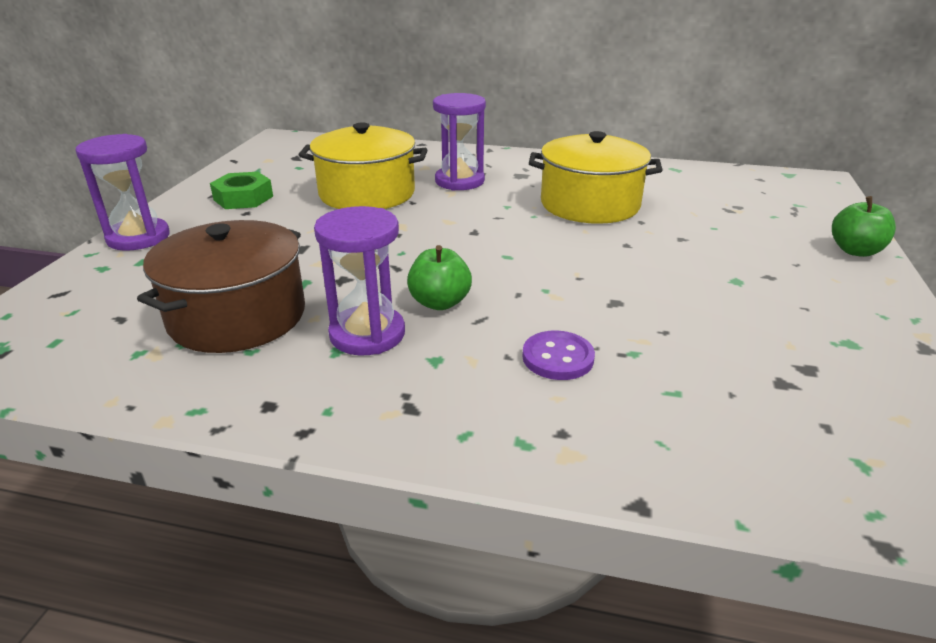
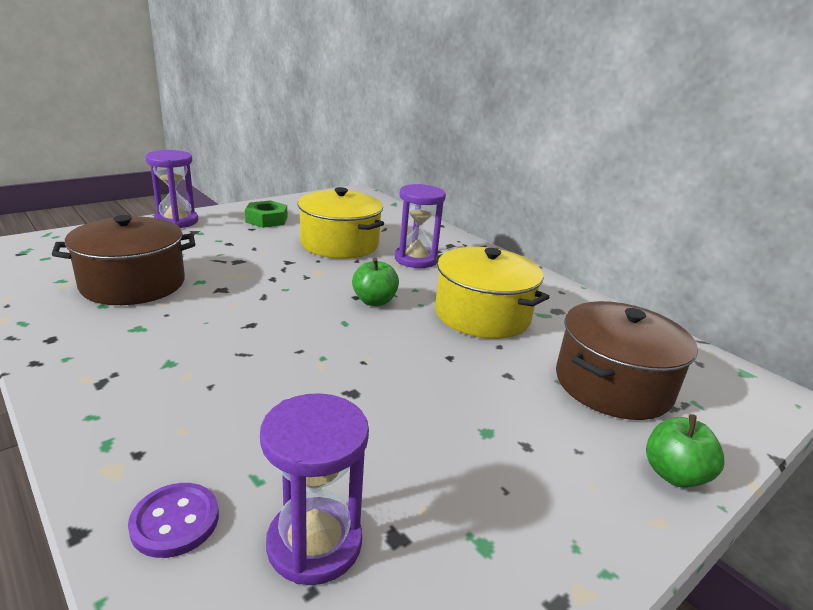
camera: 35 degrees right, 5 degrees down
purple hourglass [314,206,405,356] -> purple hourglass moved to [260,393,369,585]
green apple [407,245,472,310] -> green apple moved to [352,258,399,306]
purple button [522,330,595,380] -> purple button moved to [128,483,219,558]
none -> brown pot [556,301,698,420]

